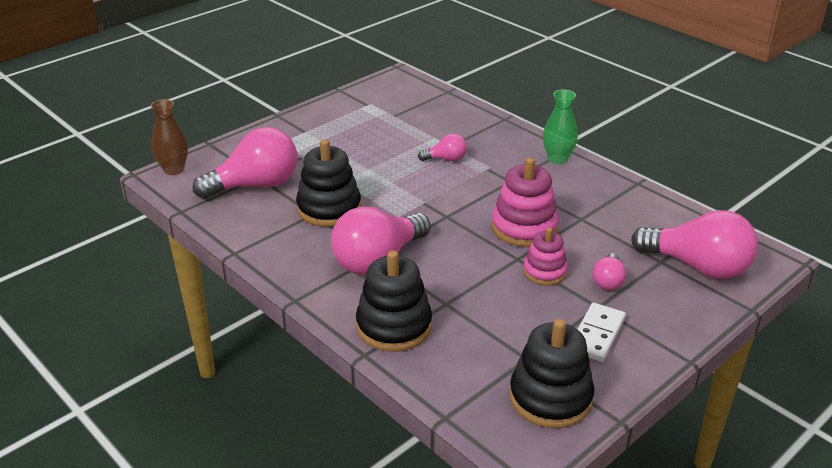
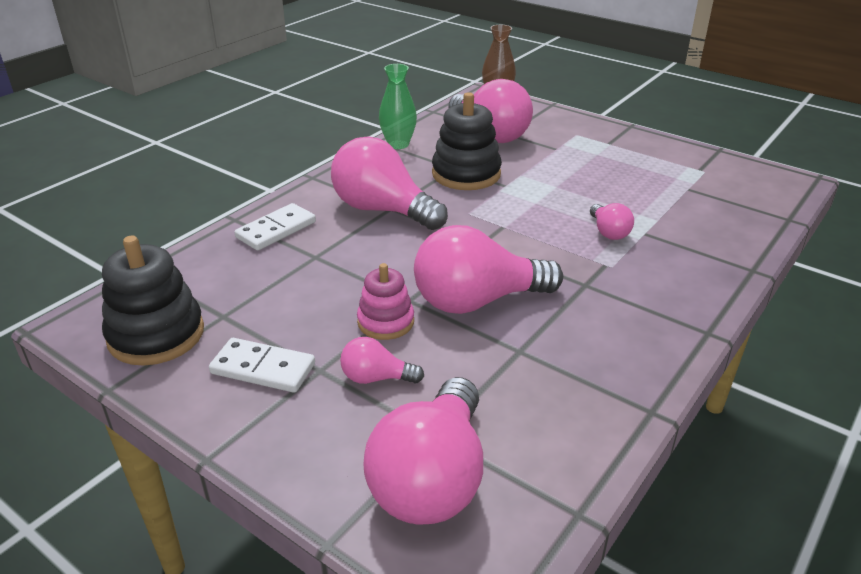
camera: 80 degrees right, 0 degrees up
black stacking toy [356,250,432,352] -> white domino [235,203,316,251]
pink stacking toy [492,157,559,247] -> pink light bulb [414,225,563,314]
green vase [543,90,578,164] -> green vase moved to [379,64,417,149]

